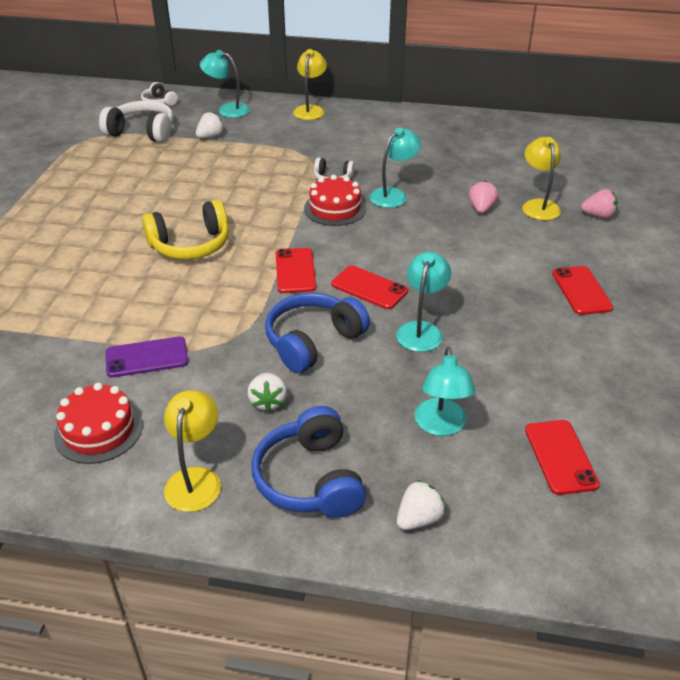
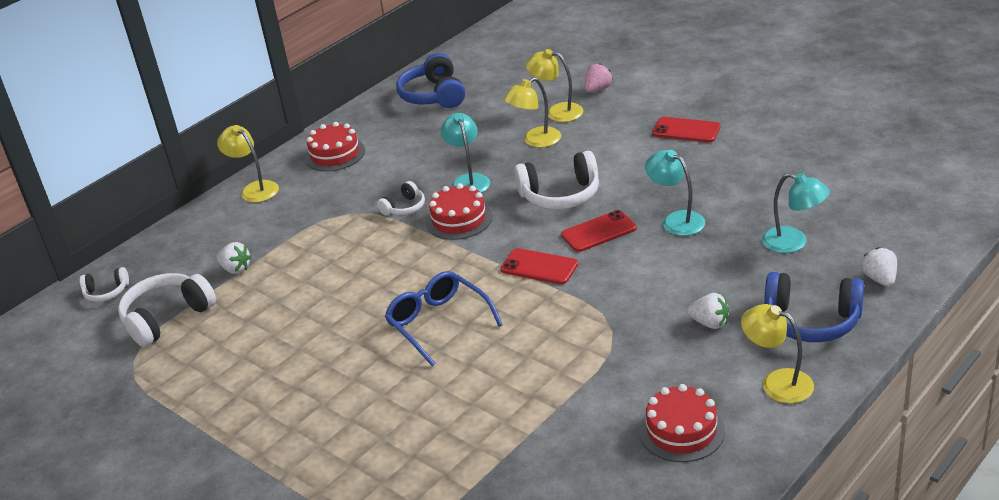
camera: 55 degrees left, 5 degrees down
purple phone [106,337,188,378] -> none
yellow headphones [142,200,229,260] -> blue glasses [385,271,503,366]
white strawberry [196,112,224,138] -> white strawberry turned 135 degrees clockwise [217,242,252,274]
turquoise lamp [200,50,250,118] -> none
blue headphones [265,293,370,373] -> blue headphones moved to [396,53,465,108]
pink strawberry [469,180,498,213] -> yellow lamp [503,77,561,148]
red phone [525,420,600,495] -> none
none -> red cake [305,122,365,171]
none -> white headphones [514,151,599,210]

